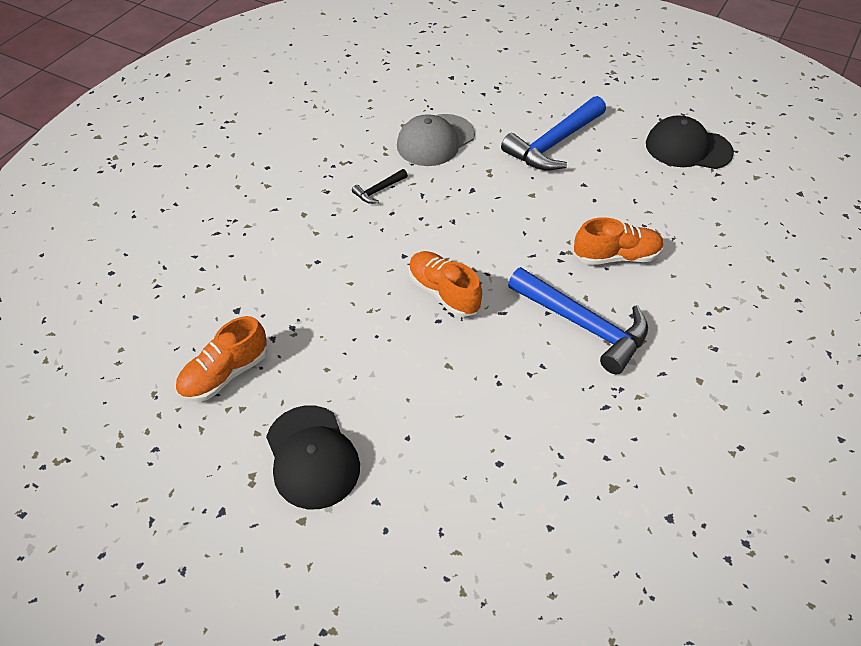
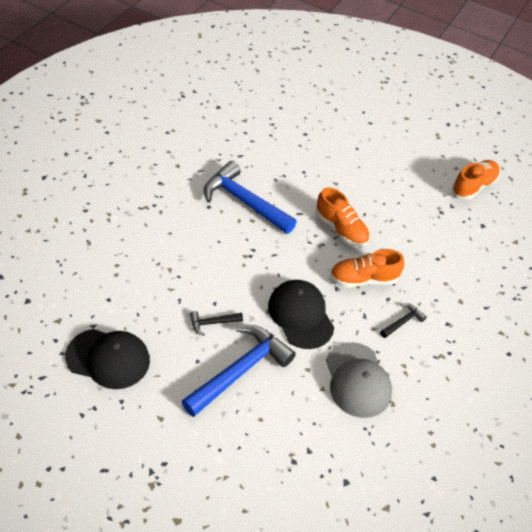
camera: 175 degrees right, 0 degrees up
black cap [266,406,360,509] -> black cap moved to [268,280,334,349]
grey cap [397,114,475,166] -> grey cap turned 120 degrees clockwise [326,342,392,418]
orange shoe [574,217,664,265] -> orange shoe moved to [330,249,404,288]
none -> black hammer [190,311,243,336]

